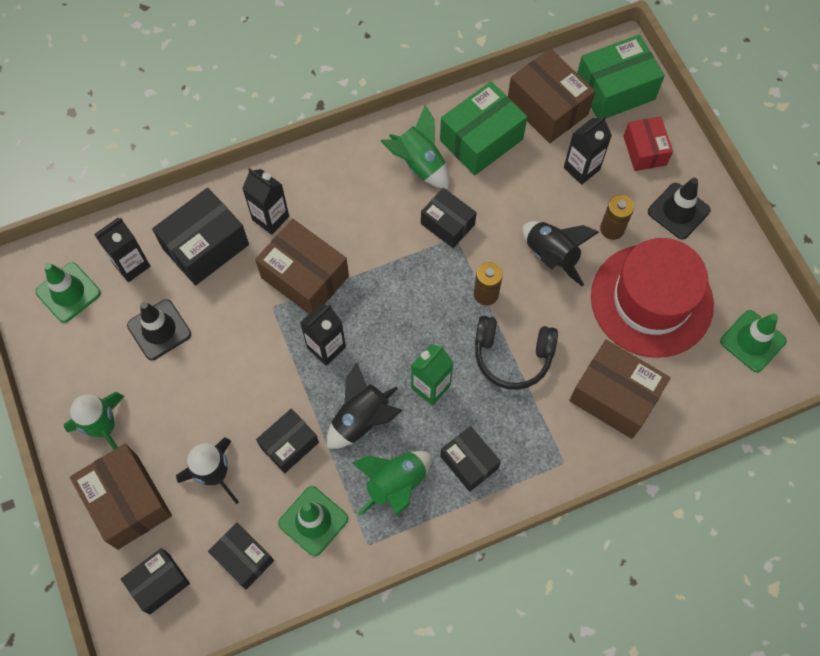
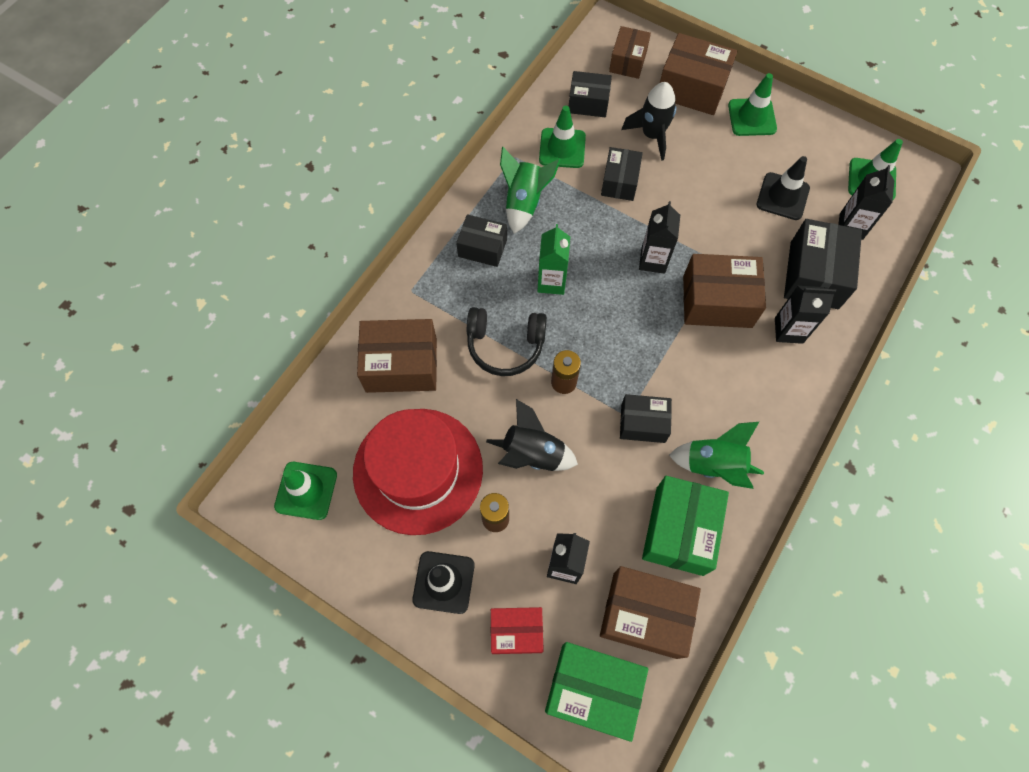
camera: 145 degrees right, 0 degrees up
green rocket [64,392,124,450] -> green traffic cone [728,73,777,136]
black box [121,548,190,614] -> brown box [609,26,651,79]
black rocket [327,363,403,449] -> none
black headphones [475,316,558,390] -> black headphones turned 150 degrees counterclockwise [467,307,547,376]
green box [577,35,665,119] -> green box turned 75 degrees clockwise [545,642,648,742]
red box [623,116,673,171] -> red box turned 45 degrees counterclockwise [491,607,544,654]

